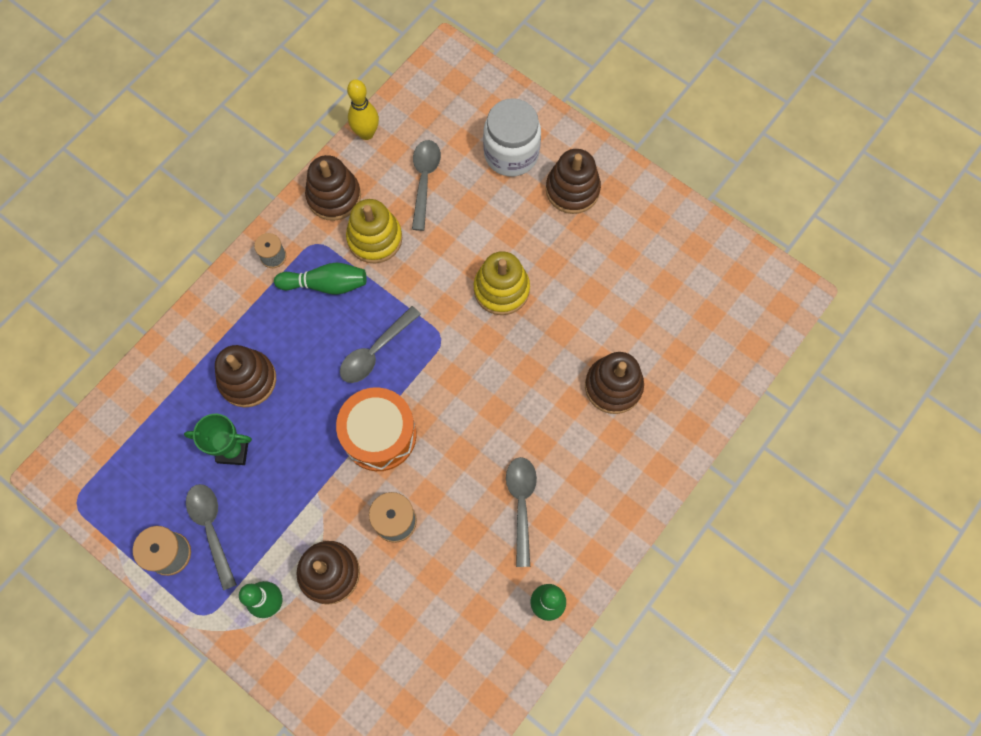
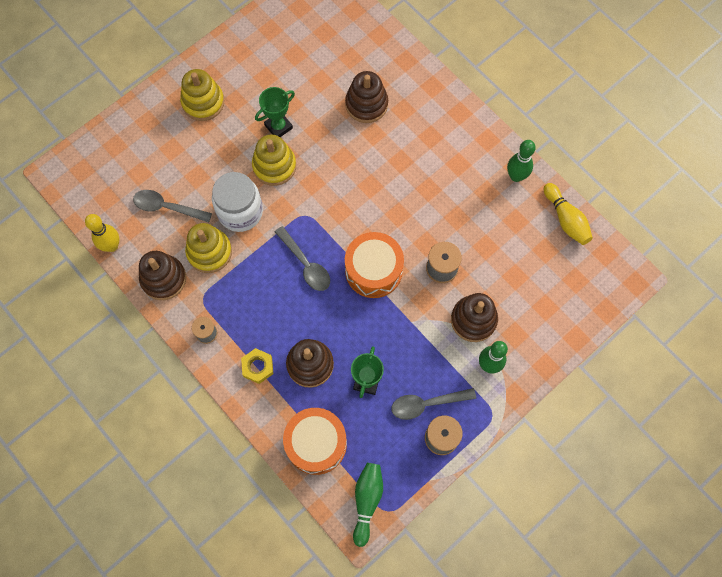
camera: 80 degrees left, 0 degrees up
green bowling pin [274,262,366,295] -> green bowling pin moved to [353,463,383,547]
white jar [483,98,541,177] -> white jar moved to [212,172,263,232]
grey spoon [506,457,537,567] -> none
brown stacking toy [546,149,601,214] -> yellow stacking toy [180,69,224,121]
none -> yellow nut [241,348,273,384]
none -> green trophy [255,87,295,137]
none -> orange drum [283,408,347,475]
none -> yellow bowling pin [544,183,593,245]

